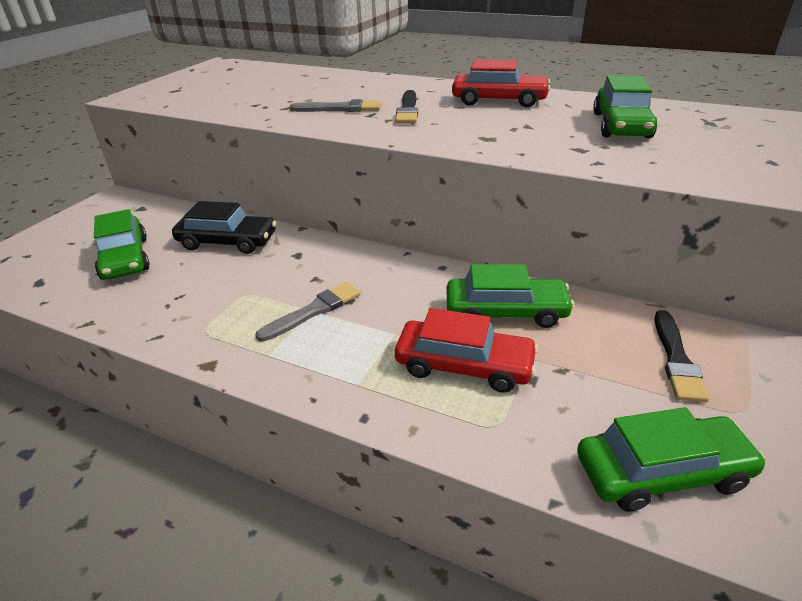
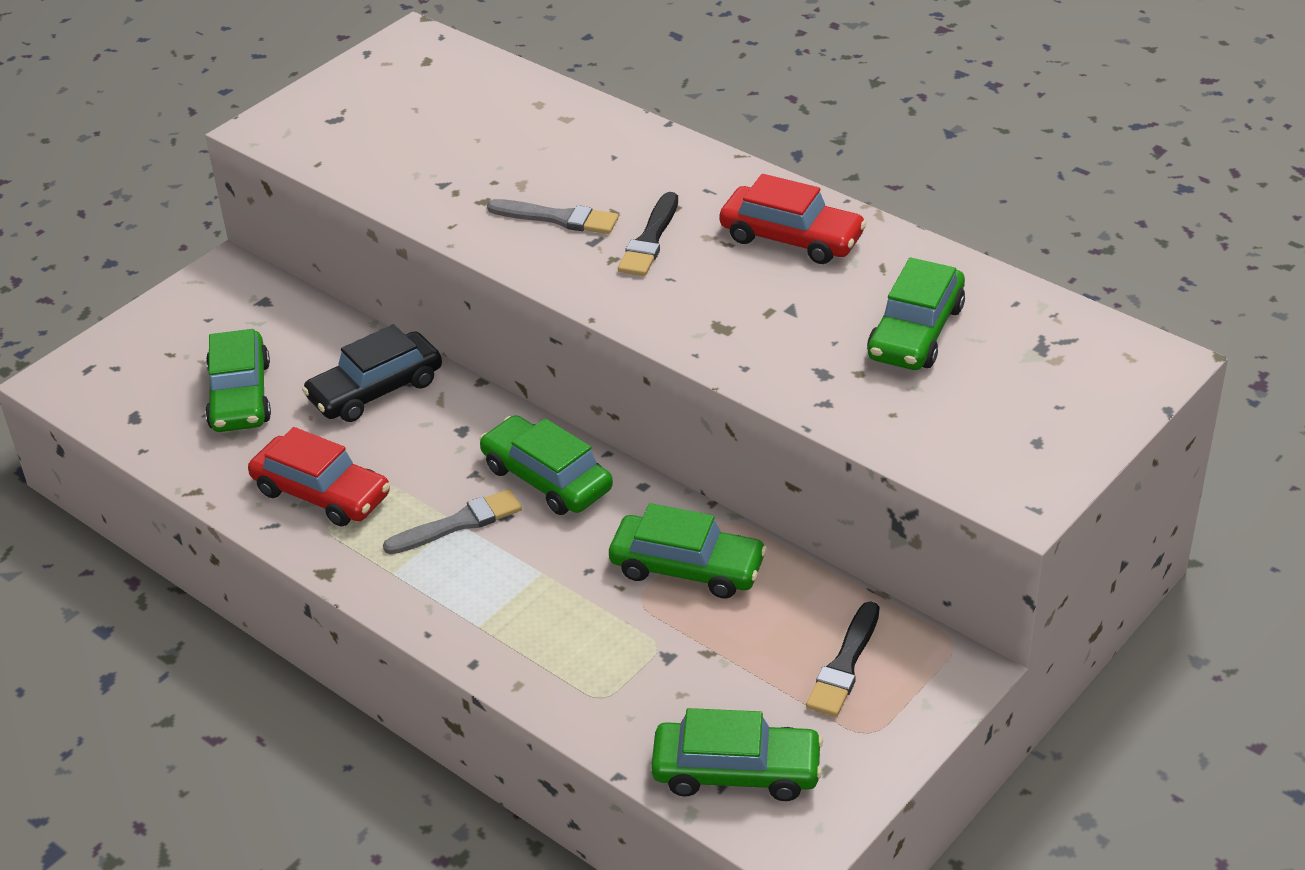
camera: 15 degrees right, 5 degrees up
black car [172,201,276,254] -> black car turned 120 degrees clockwise [302,324,442,422]
red car [395,308,538,393] -> red car moved to [248,427,390,527]
none -> green car [479,415,613,515]

